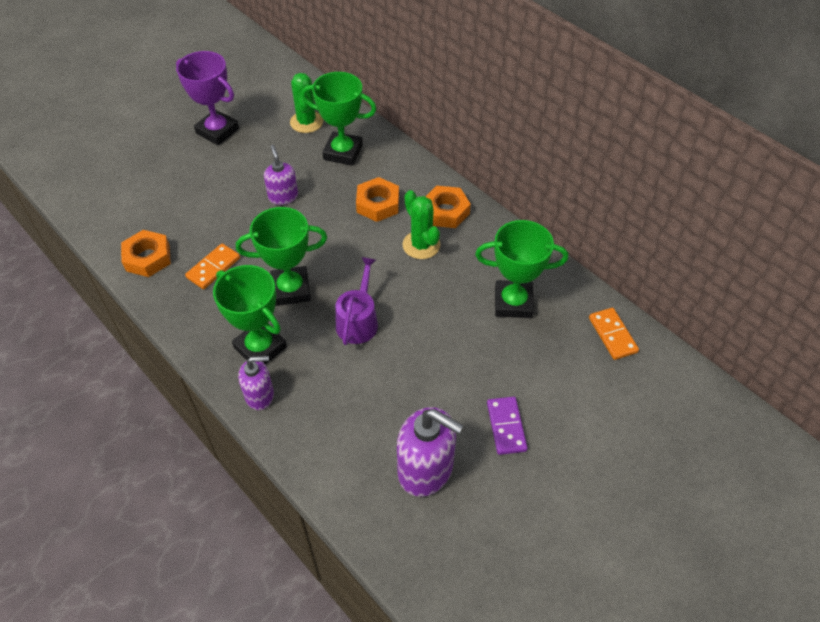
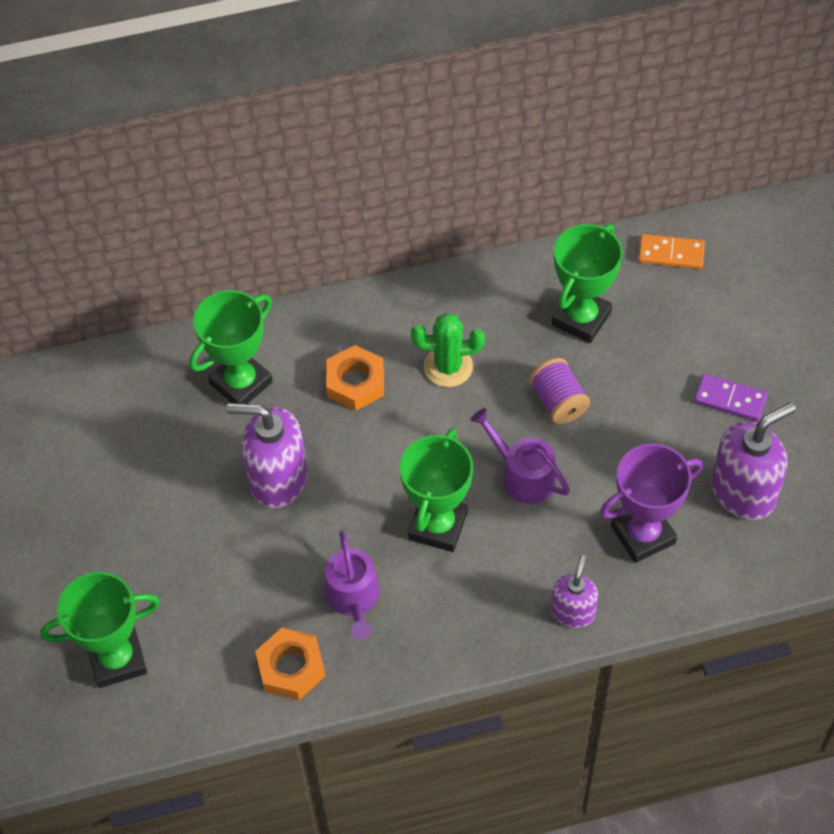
camera: 60 degrees left, 5 degrees up
purple trophy [176,51,239,145] -> purple trophy moved to [600,443,703,563]
orange domino [185,244,240,289] -> purple watering can [325,530,380,640]
green trophy [213,265,287,364] -> green trophy moved to [40,572,160,688]
purple soap dispenser [264,145,298,205] -> purple soap dispenser [227,403,308,508], size x1.68
green cactus [290,73,323,133] -> none
orange nut [425,186,471,228] -> none
none -> purple spool [529,358,590,424]

